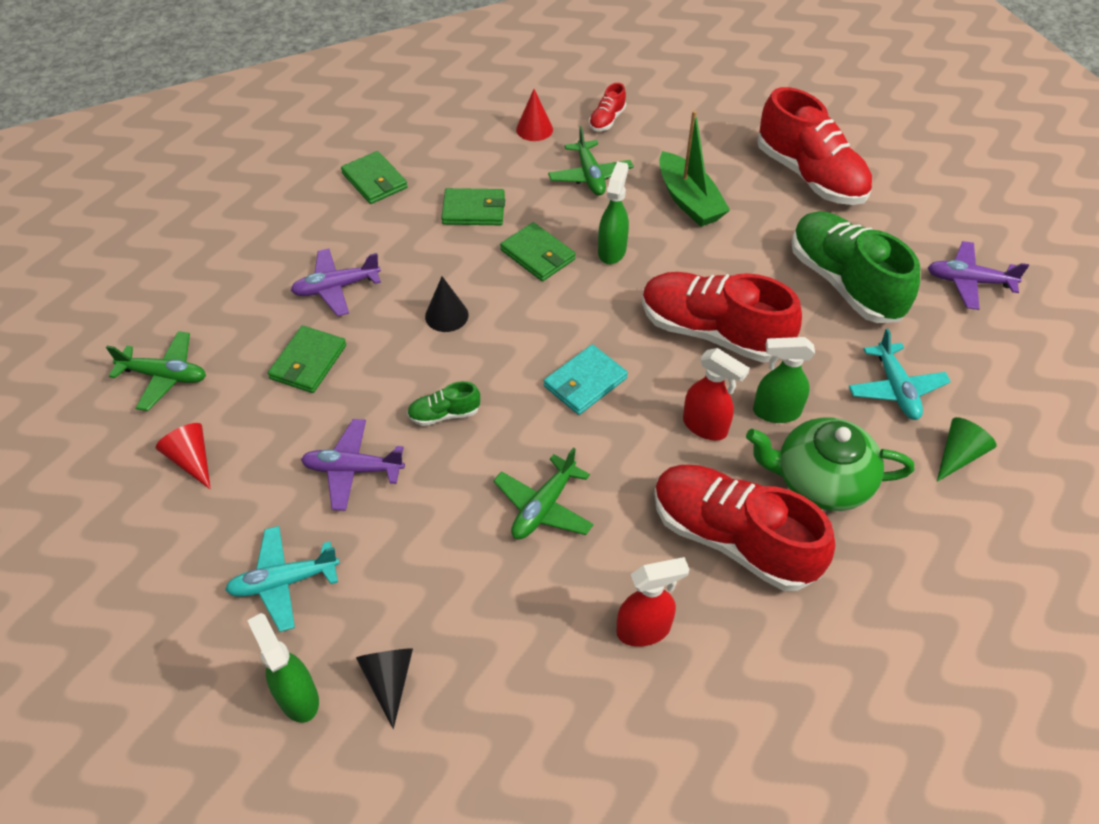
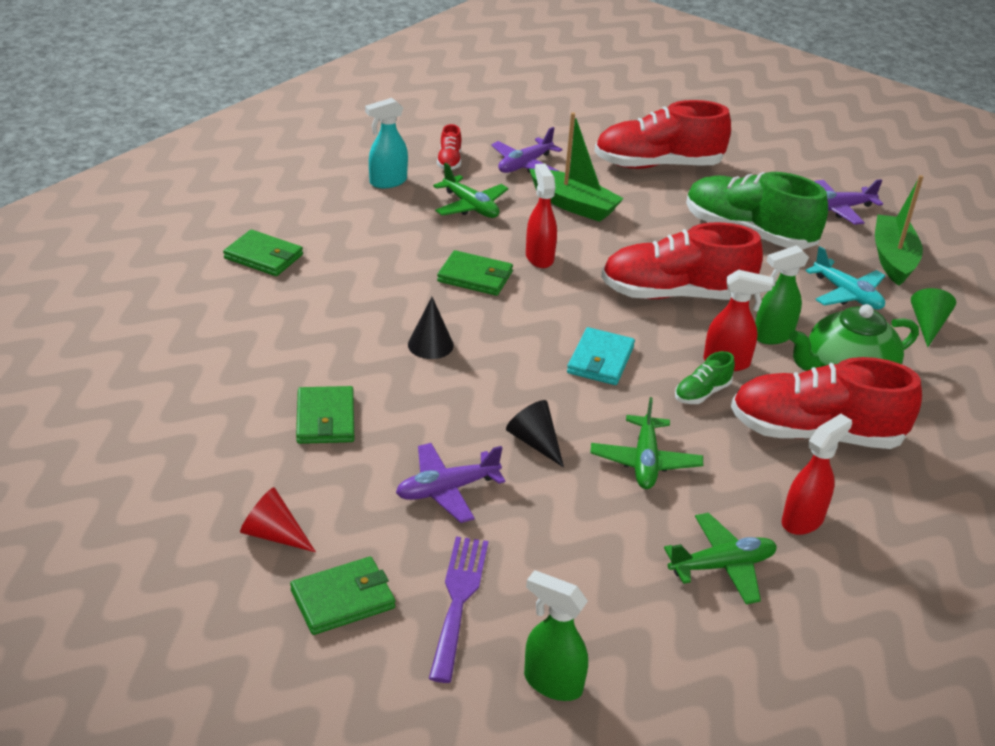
camera: 30 degrees left, 15 degrees down
green plane [106,331,206,411] -> green plane moved to [664,513,777,604]
turquoise plane [225,526,340,632] -> purple fork [429,536,488,683]
purple plane [291,248,381,316] -> purple plane moved to [491,127,562,173]
black cone [356,648,413,729] -> black cone moved to [506,400,564,467]
green shoe [407,381,480,426] -> green shoe moved to [675,351,735,404]
green wallet [441,188,505,225] -> green wallet moved to [290,556,395,635]
red cone [516,89,553,141] -> turquoise spray bottle [365,98,408,188]
green spray bottle [598,161,629,264] -> red spray bottle [526,164,557,268]
red shoe [757,87,872,205] -> red shoe turned 150 degrees clockwise [594,100,731,169]
none -> green boat [875,175,924,286]

